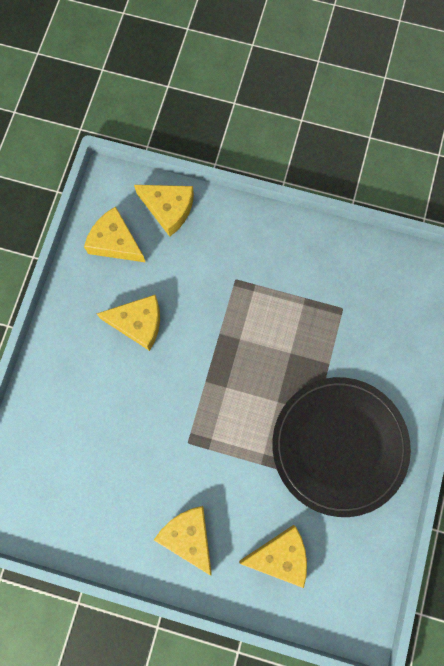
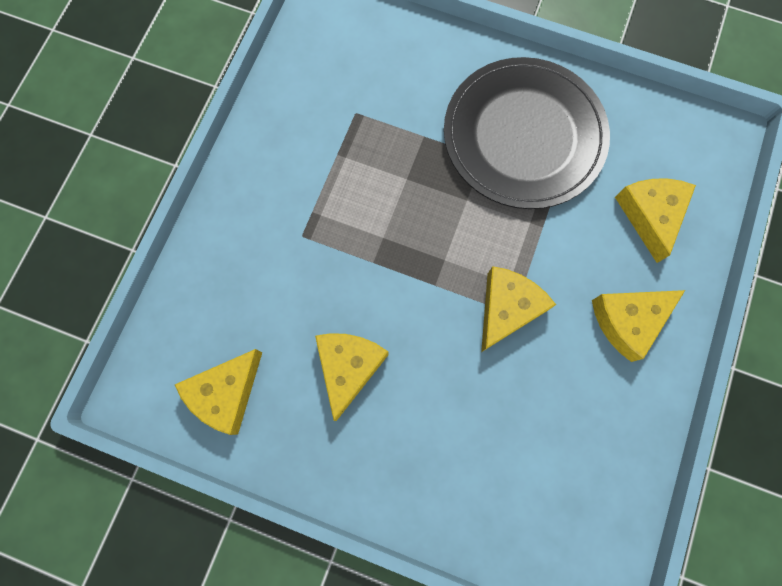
camera: 85 degrees left, 0 degrees up
yellow cheese [134,185,194,237] -> yellow cheese moved to [481,266,556,352]

